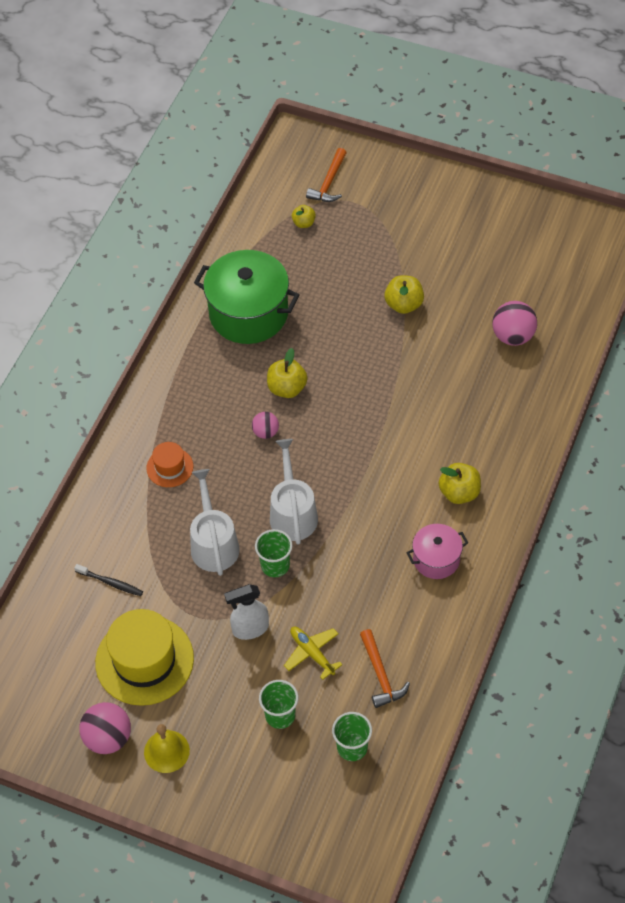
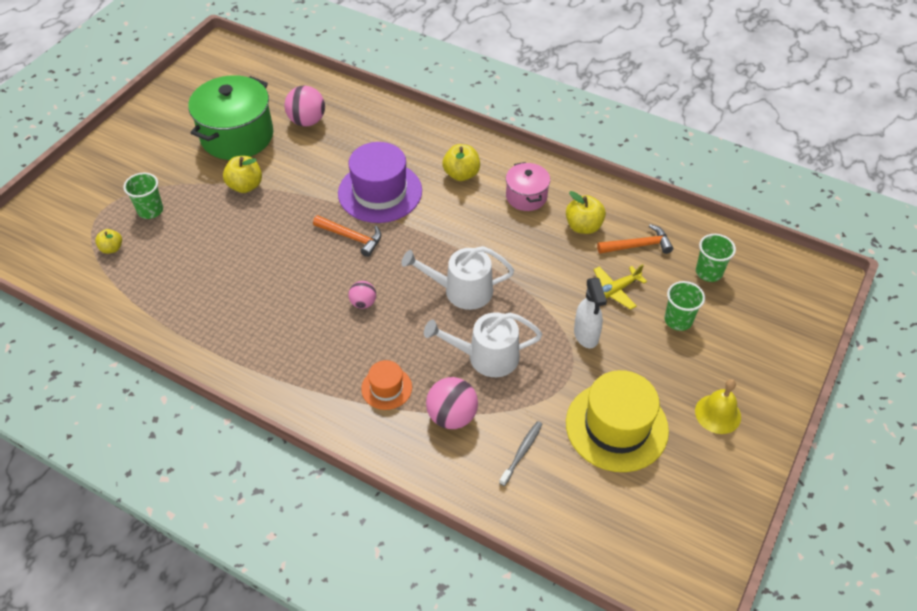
camera: 85 degrees left, 5 degrees down
black toothbrush [74,564,143,596] -> grey toothbrush [499,421,542,486]
pink ball [79,702,131,754] -> pink ball moved to [426,377,478,429]
green pot [194,250,300,344] -> green pot moved to [188,75,273,160]
green cup [255,529,292,577] -> green cup moved to [123,173,163,219]
yellow apple [267,348,307,398] -> yellow apple moved to [566,191,606,234]
orange hammer [306,148,347,202] -> orange hammer moved to [313,215,381,257]
none -> purple hat [338,142,422,223]

